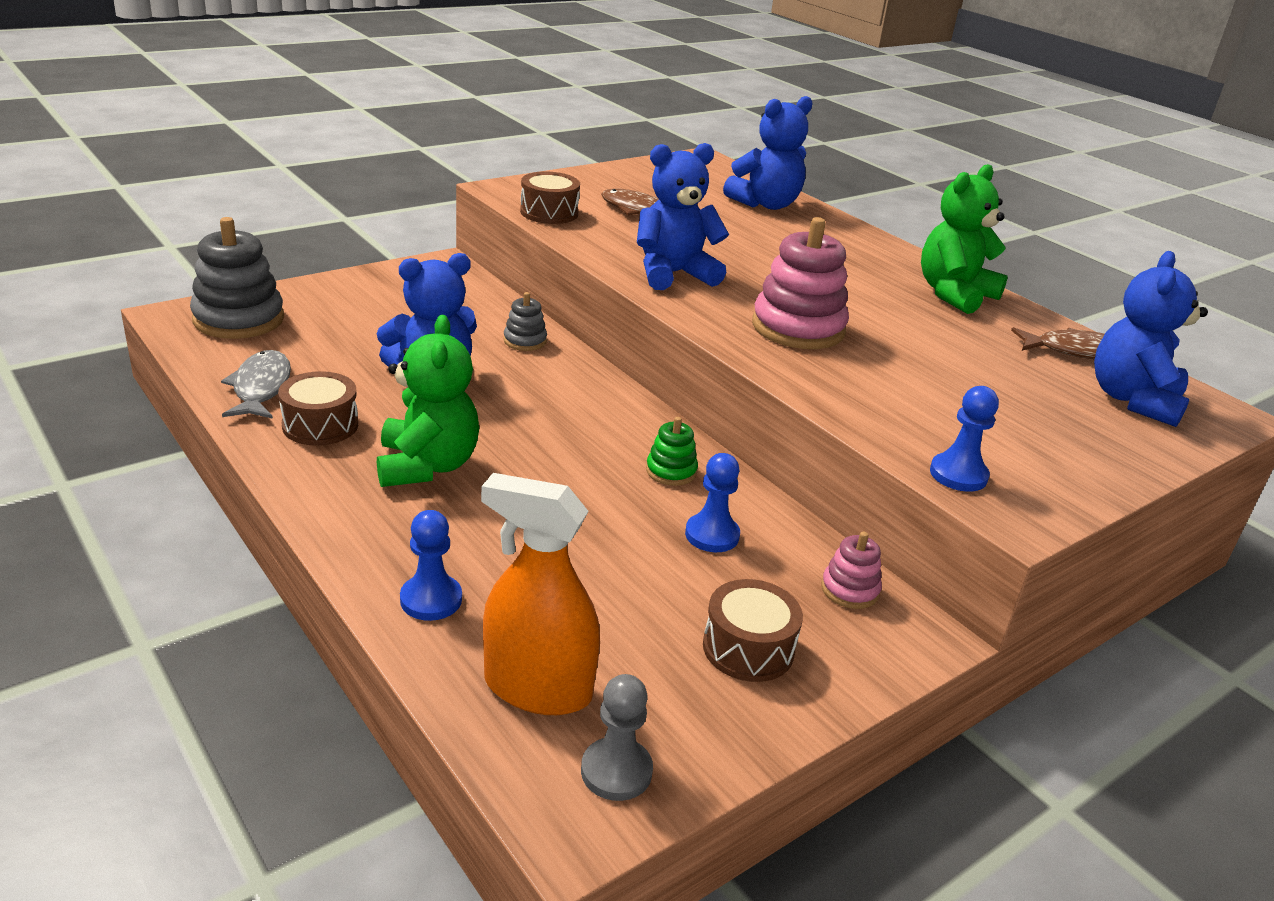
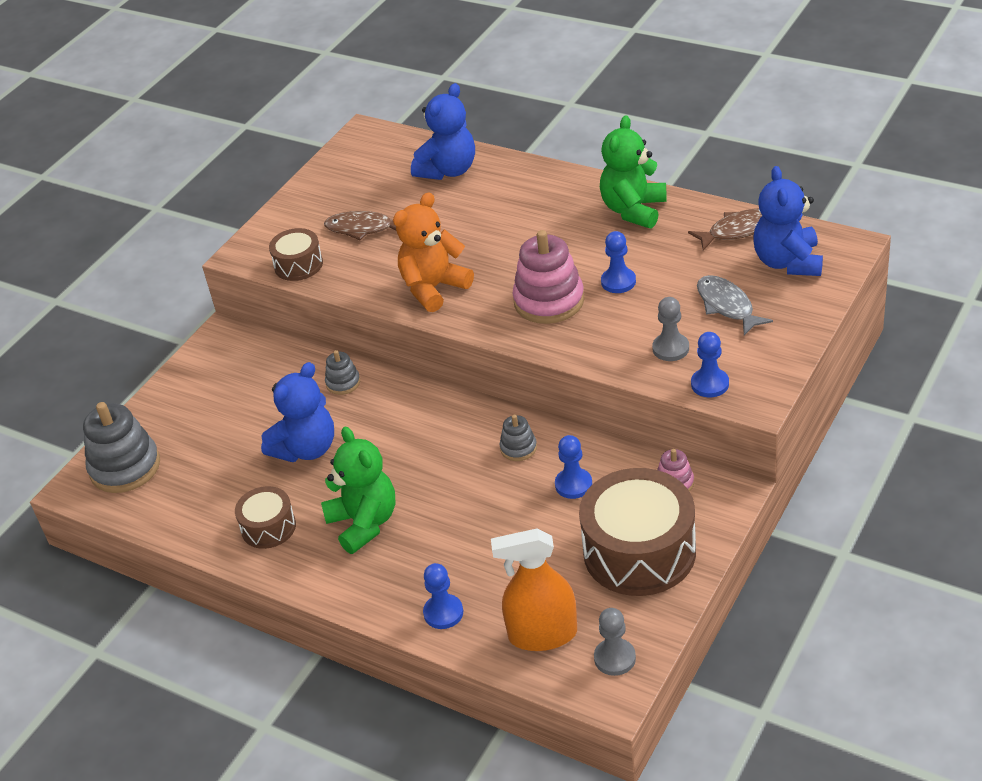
camera: 15 degrees left, 10 degrees up
grey fish [221,350,291,419] -> grey fish moved to [697,275,773,336]
blue teddy bear [637,143,729,290] -> orange teddy bear [393,192,474,312]
green stacking toy [646,417,698,486] -> grey stacking toy [500,415,537,461]
brown drum [703,579,803,682] -> brown drum [579,468,696,596], size x1.93
none -> blue pawn [601,231,636,293]
none -> grey pawn [652,297,689,361]

